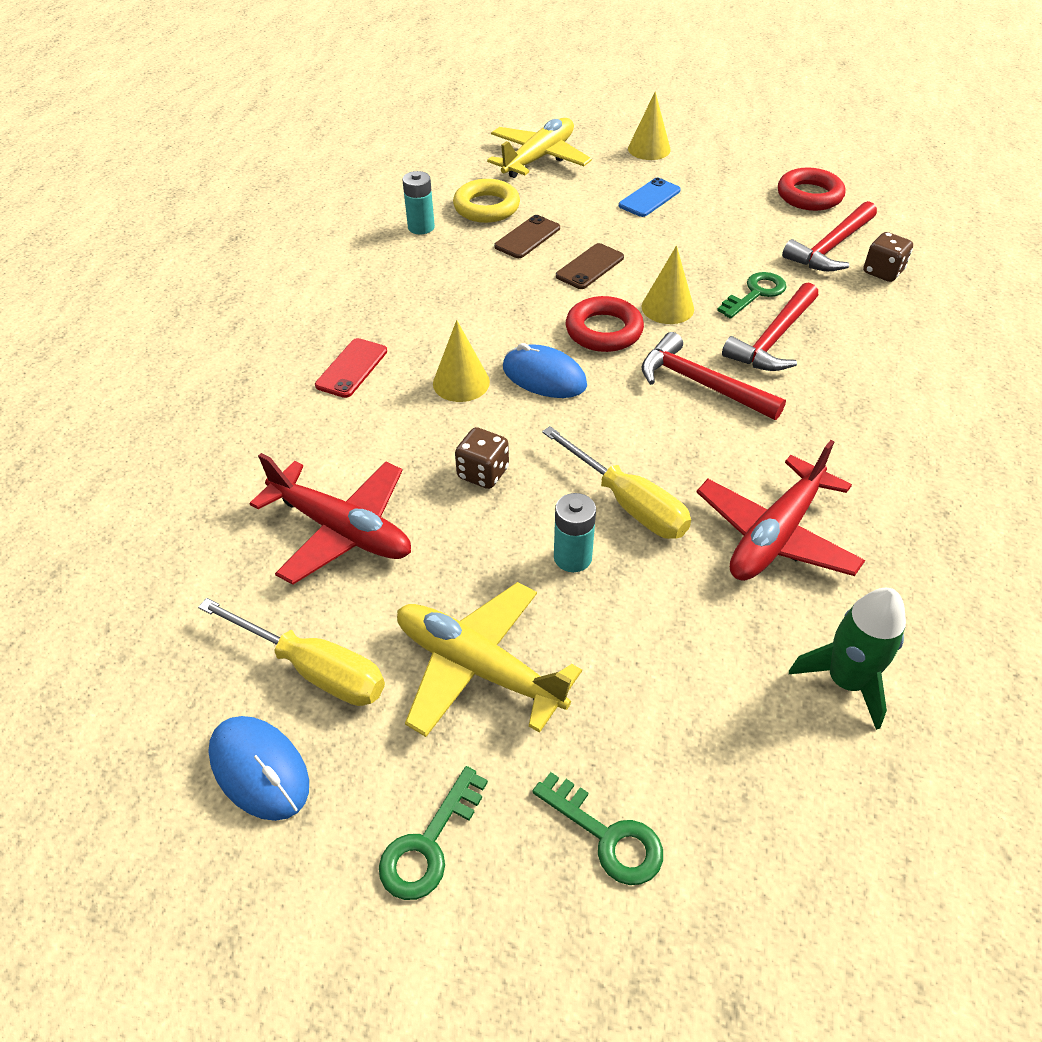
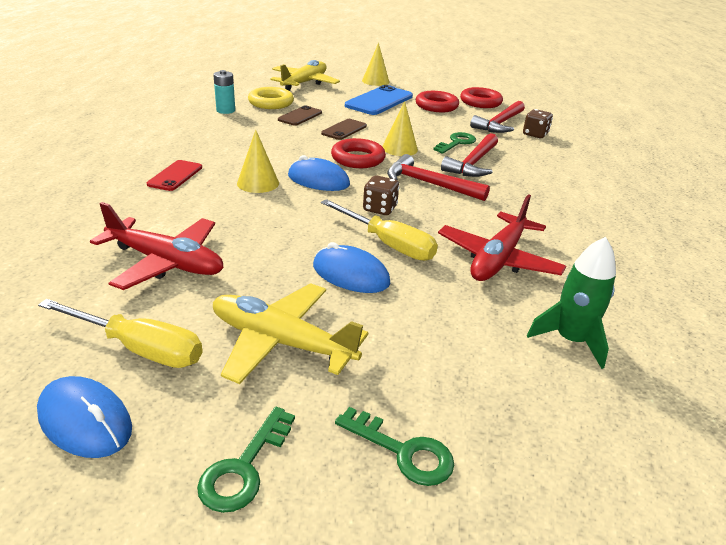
camera: 10 degrees left, 15 degrees down
brown dice [455,427,509,489] -> brown dice moved to [363,176,400,215]
turquoise battery [554,493,596,572] -> blue mouse [313,242,391,293]
blue phone [619,178,681,217] -> blue phone [345,85,413,115], size x1.73
none -> red ring [415,91,459,112]

